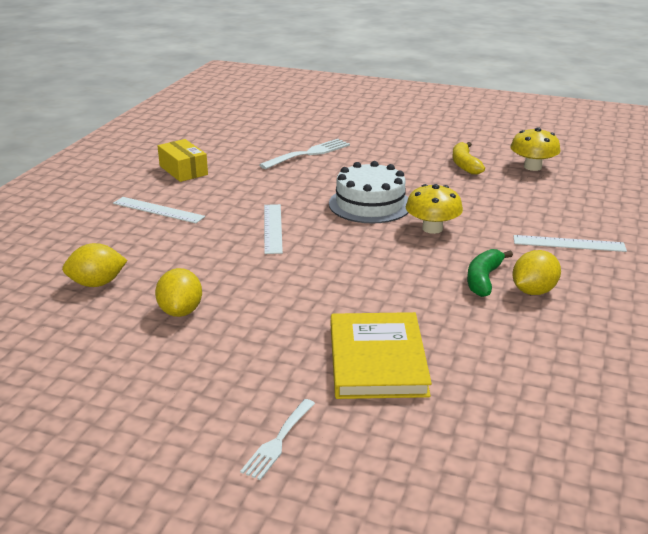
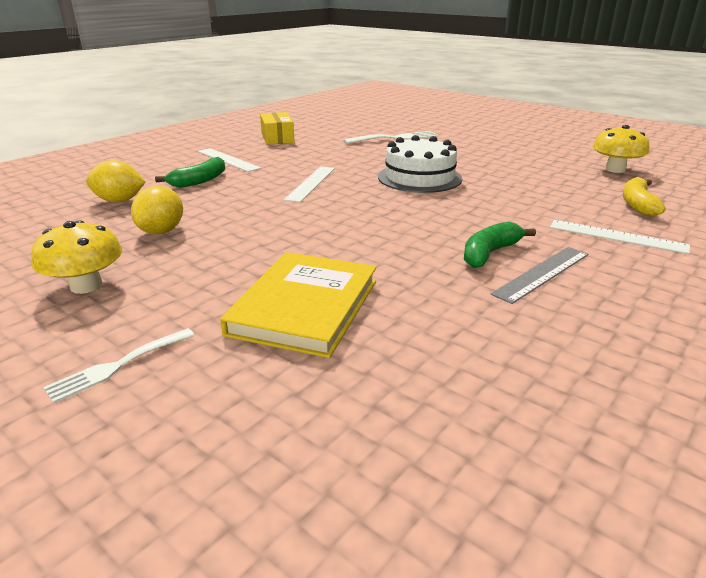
camera: 20 degrees right, 0 degrees up
yellow mushroom [406,184,463,234] -> yellow mushroom moved to [31,220,122,294]
yellow banana [452,142,485,175] -> yellow banana moved to [623,177,665,216]
yellow lemon [512,250,561,295] -> grey ruler [490,247,589,304]
none -> green banana [155,157,225,188]

